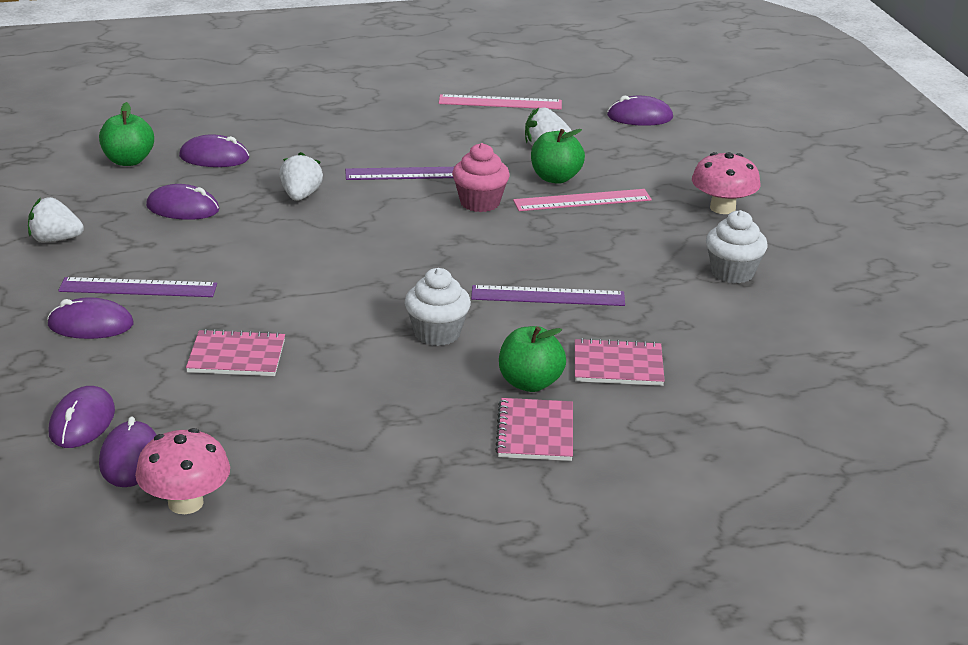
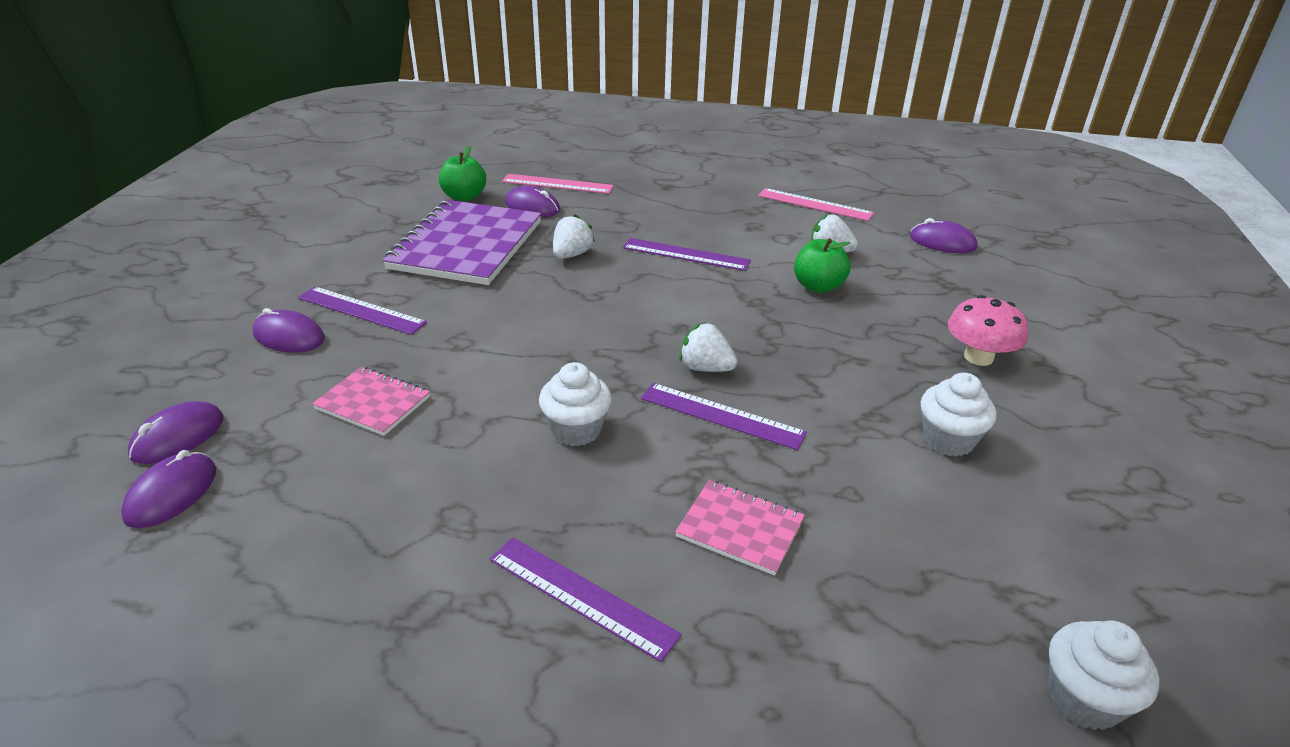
camera: 25 degrees right, 5 degrees up
white strawberry [28,197,84,243] -> white strawberry moved to [679,323,737,372]
pink mushroom [135,428,230,514] -> none
purple mouse [146,184,219,220] -> purple notebook [382,200,541,285]
pink cupcake [452,143,510,212] -> none
pink notebook [495,398,573,461] -> purple ruler [490,537,682,662]
green apple [499,326,566,392] -> none
pink ruler [513,189,652,211] -> pink ruler moved to [502,174,614,194]
none -> white cupcake [1049,620,1159,730]

